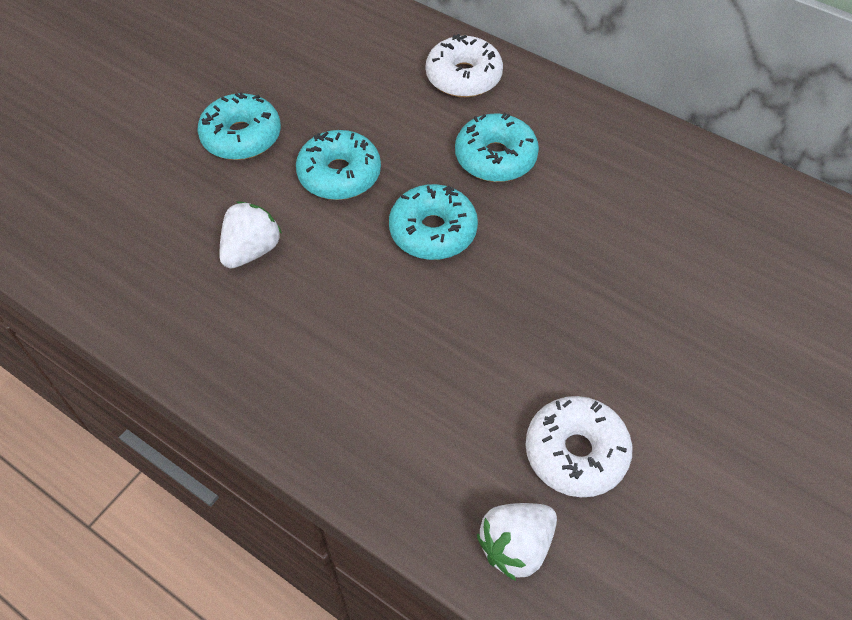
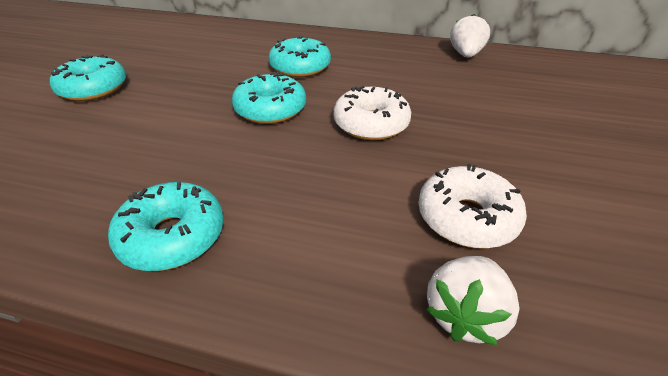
camera: 20 degrees left, 15 degrees down
white strawberry [219,201,282,269] -> white strawberry moved to [450,14,490,58]
turquoise donut [296,130,381,200] -> turquoise donut moved to [108,182,224,271]
white donut [426,34,503,97] -> white donut moved to [333,86,411,140]

